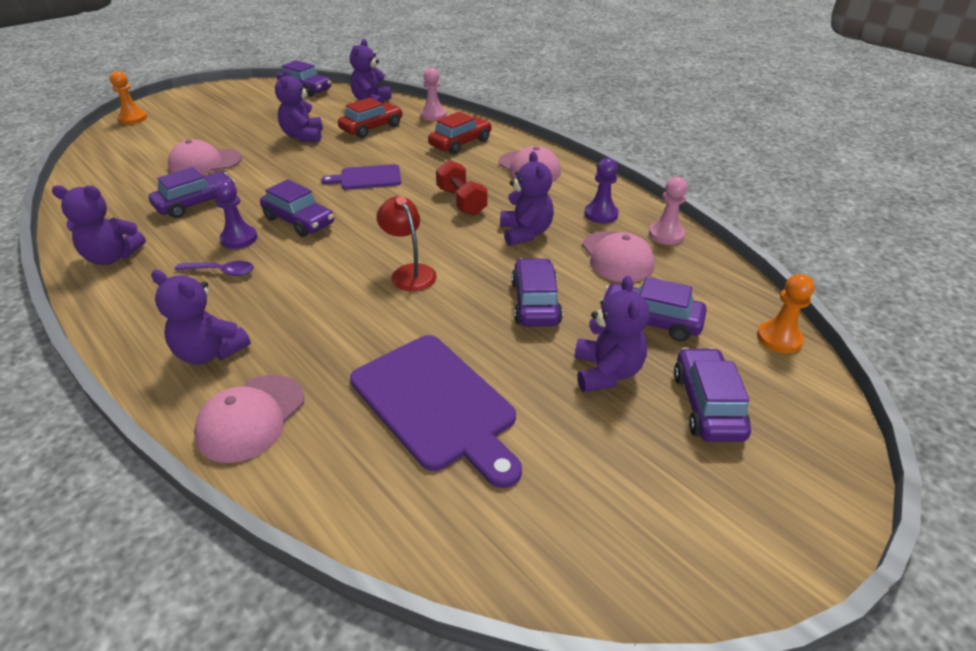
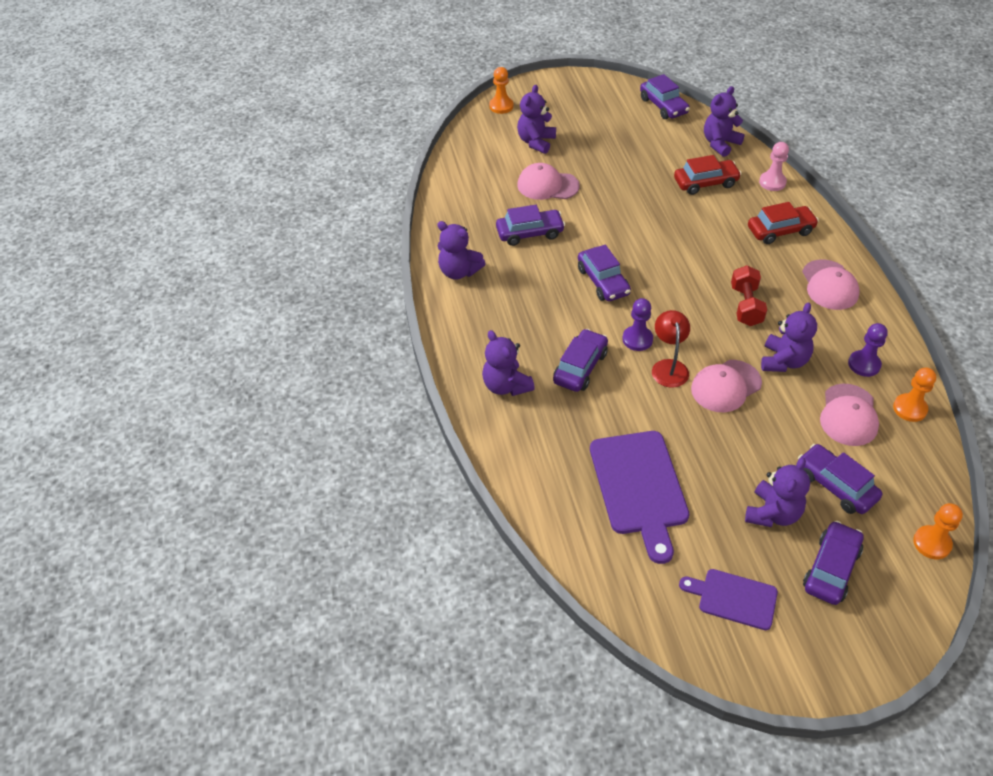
camera: 30 degrees right, 10 degrees up
purple spoon [175,261,254,276] -> none
pink cap [194,375,304,463] -> pink cap moved to [691,360,762,412]
purple pawn [213,180,257,249] -> purple pawn moved to [622,298,653,351]
purple teddy bear [275,69,323,142] -> purple teddy bear moved to [517,85,556,154]
purple cutting board [321,164,401,189] -> purple cutting board moved to [679,569,778,630]
purple car [511,258,563,327] -> purple car moved to [553,329,608,392]
pink pawn [649,177,688,245] -> orange pawn [893,368,936,422]

